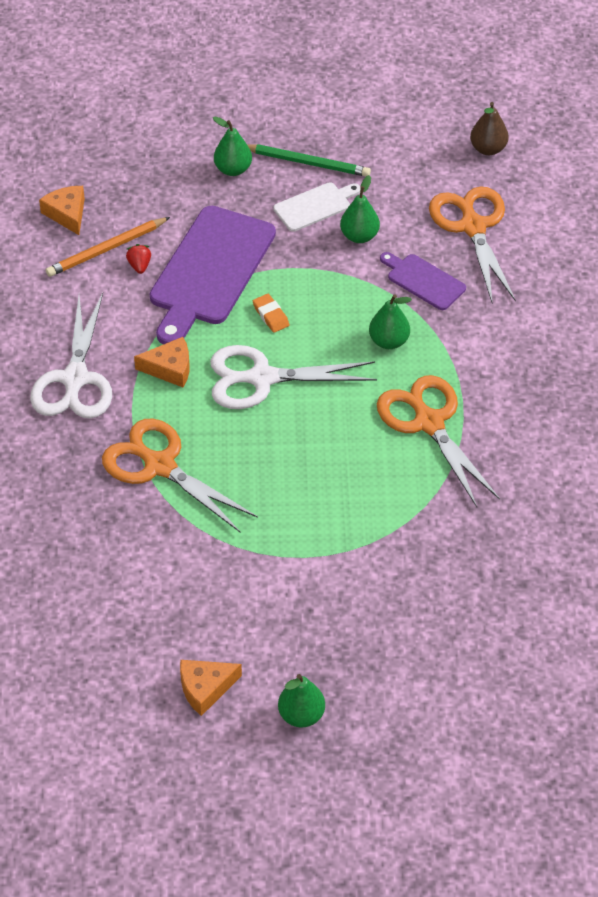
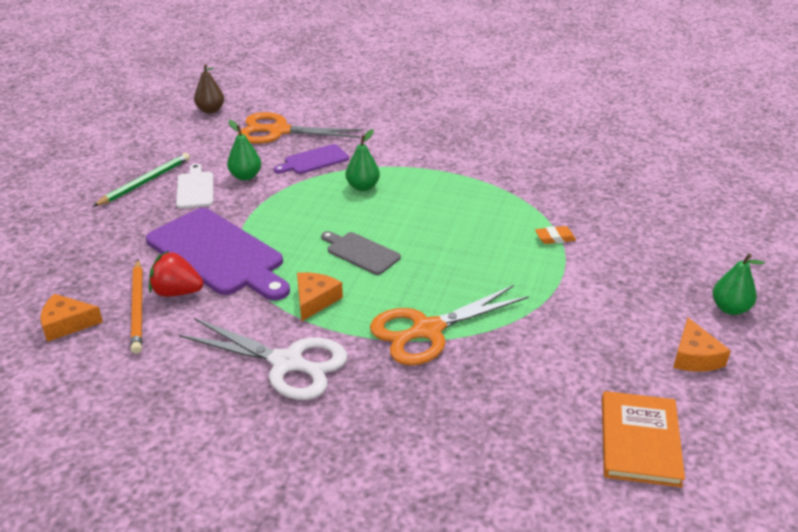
camera: 70 degrees left, 15 degrees down
red strawberry [126,244,151,274] -> red strawberry [149,251,203,297], size x1.77
white scissors [210,345,377,409] -> grey cutting board [321,231,401,275]
green pear [213,117,252,176] -> none
orange eraser [253,294,289,333] -> orange eraser moved to [535,226,576,244]
orange scissors [377,375,500,507] -> none
none -> orange book [602,391,685,487]

